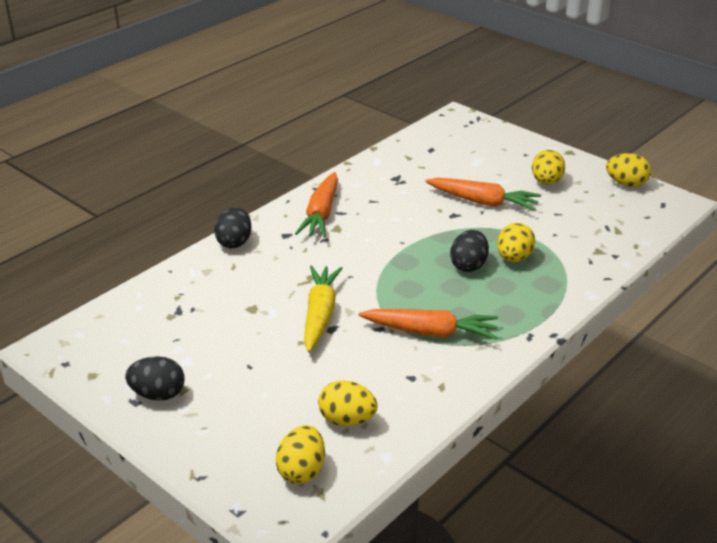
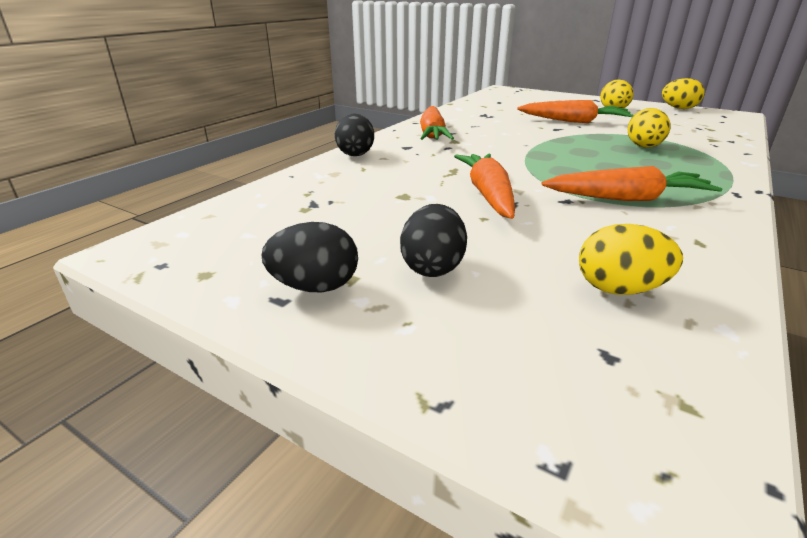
camera: 10 degrees left, 5 degrees down
yellow egg [276,425,325,484] -> none
yellow carrot [304,265,343,352] -> orange carrot [454,154,515,219]
black egg [450,230,489,272] -> black egg moved to [400,204,467,277]

